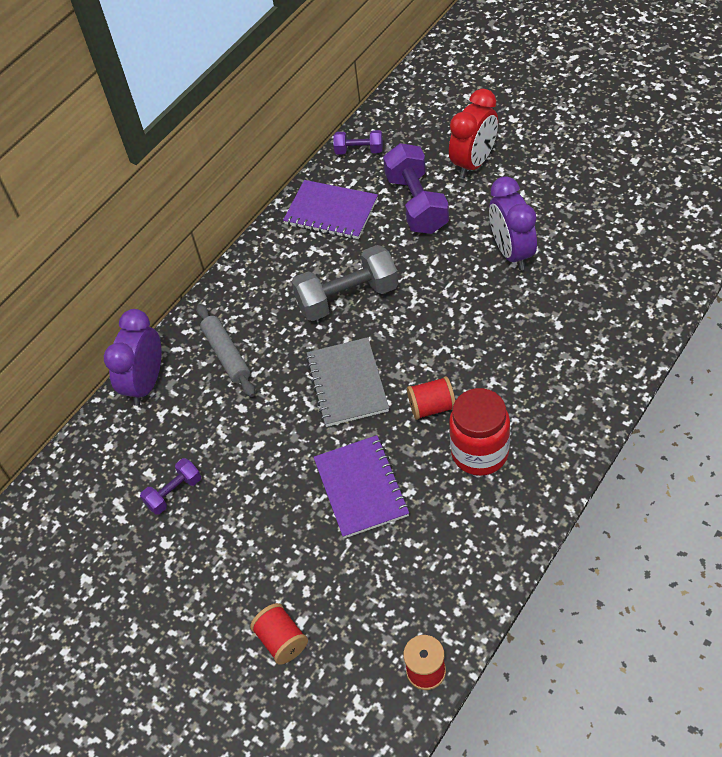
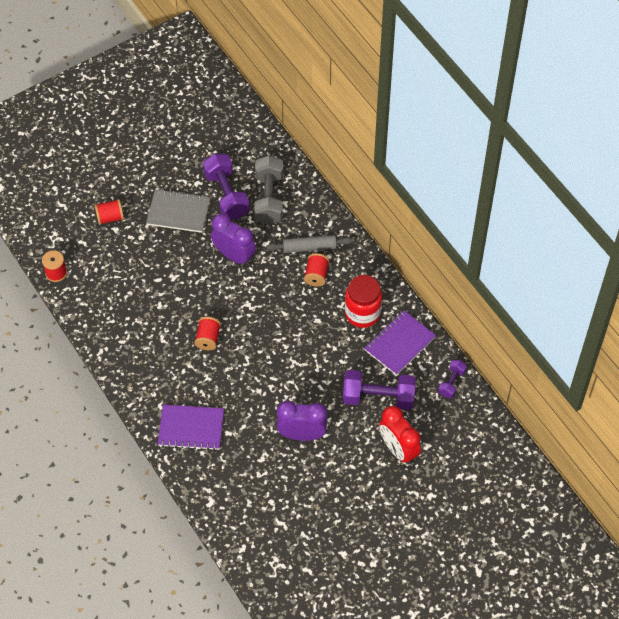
camera: 105 degrees right, 5 degrees up
purple clock [104,309,162,406] -> purple clock moved to [211,214,256,266]
purple dumbbell [140,458,201,515] -> purple dumbbell [203,153,250,219], size x1.87
grey dumbbell [291,245,398,321] -> grey dumbbell moved to [254,155,283,225]
grey notebook [306,337,389,427] -> grey notebook moved to [146,189,211,233]
purple notebook [314,435,409,538] -> purple notebook moved to [158,404,224,451]
red jar [449,388,510,476] -> red jar moved to [345,275,382,328]
none -> red spool [304,253,329,287]

